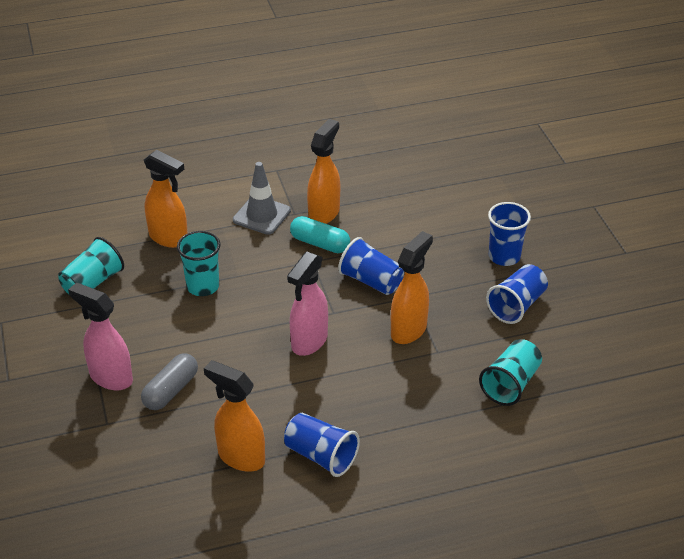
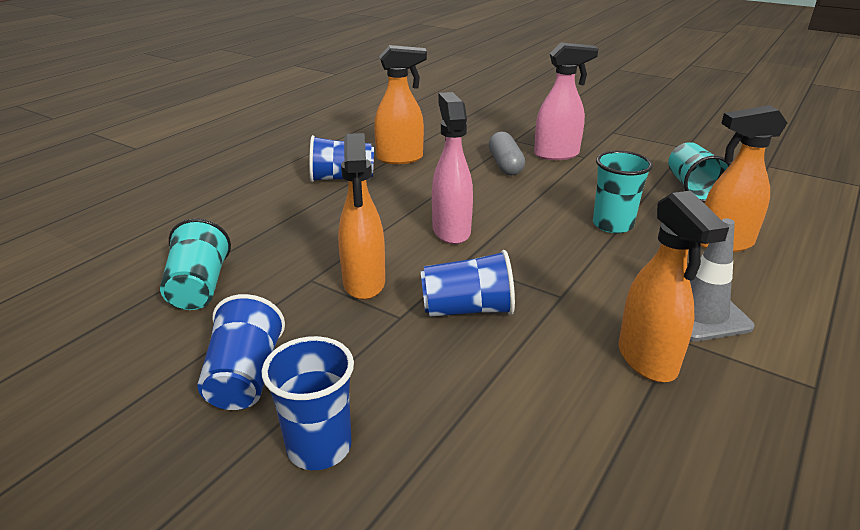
camera: 140 degrees right, 10 degrees down
turquoise capsule [290,216,350,253] -> none

